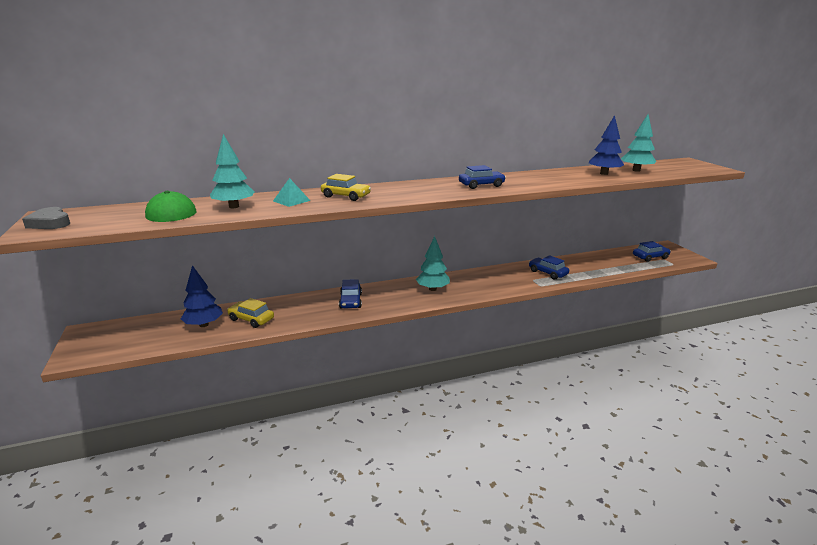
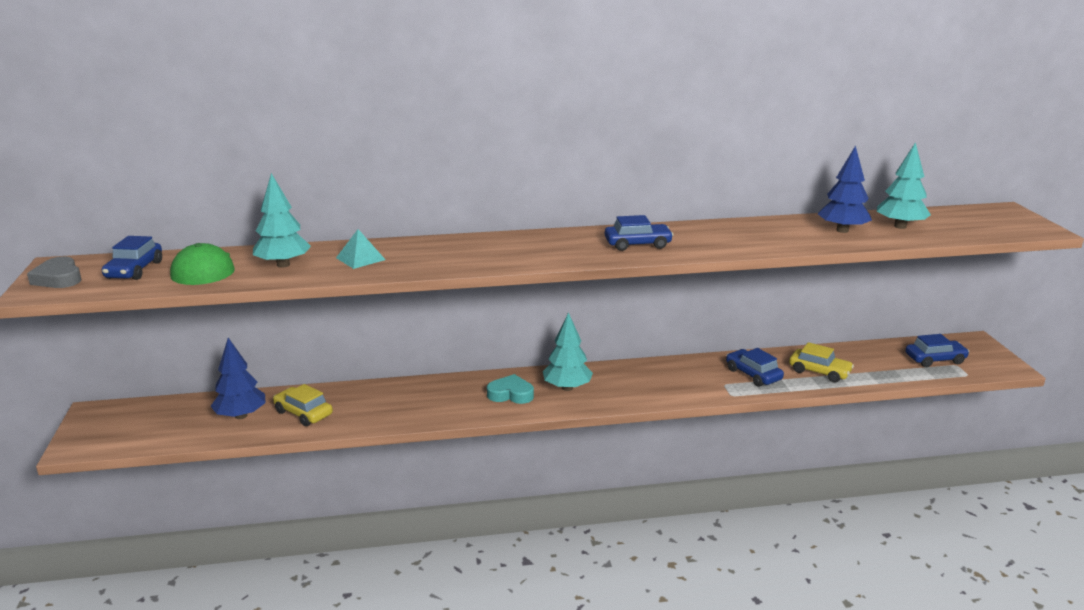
camera: 10 degrees right, 0 degrees up
yellow car [321,174,371,201] -> yellow car moved to [789,342,854,382]
blue car [339,279,362,308] -> blue car moved to [102,236,162,280]
none -> turquoise heart [487,374,534,404]

